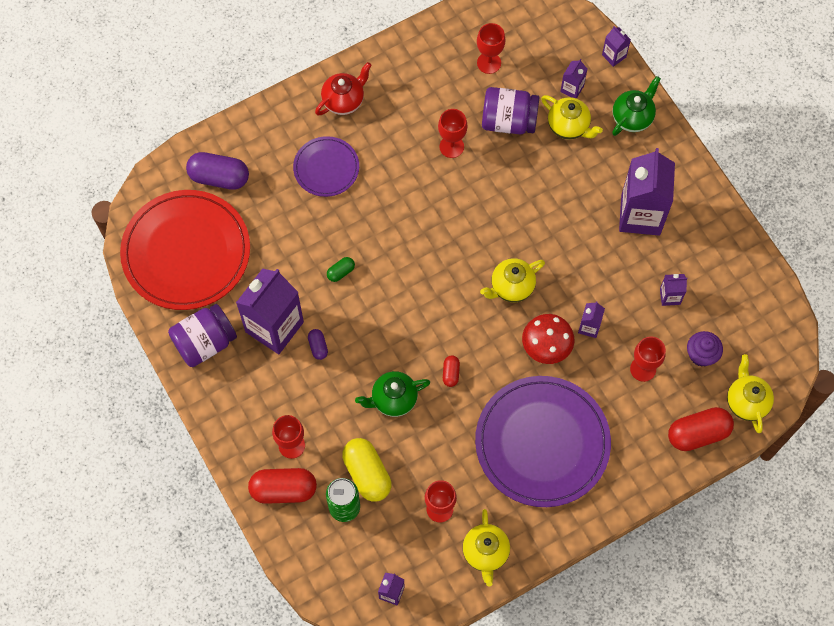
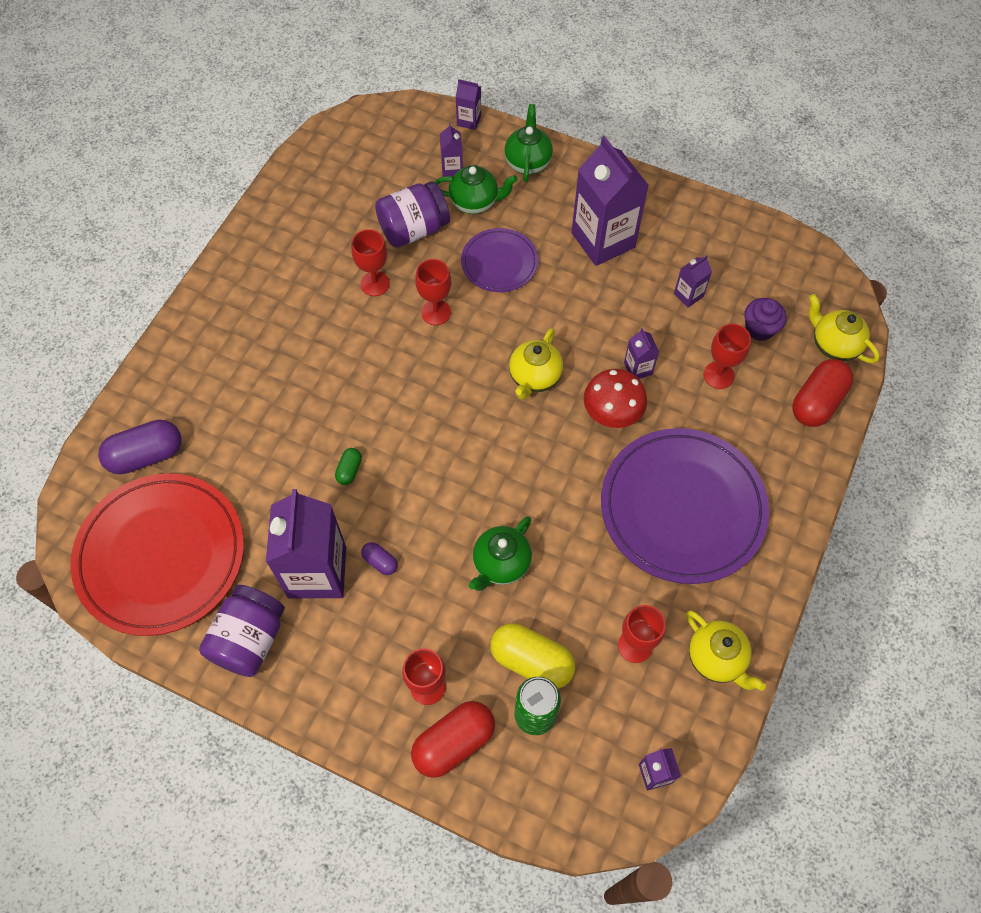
camera: 35 degrees left, 5 degrees down
purple plate [293,136,359,197] -> purple plate moved to [461,228,538,292]
red teapot [315,62,372,116] -> none
red capsule [443,355,460,387] -> none
red goblet [477,23,505,74] -> red goblet moved to [415,259,452,325]
yellow teapot [541,95,603,139] -> green teapot [434,165,518,214]

